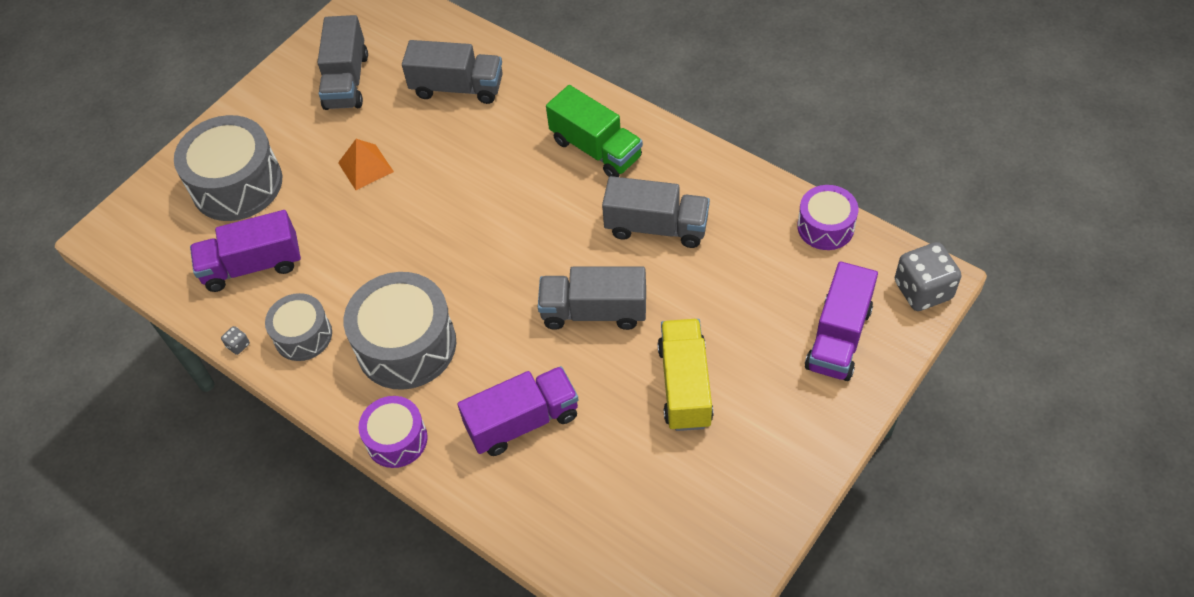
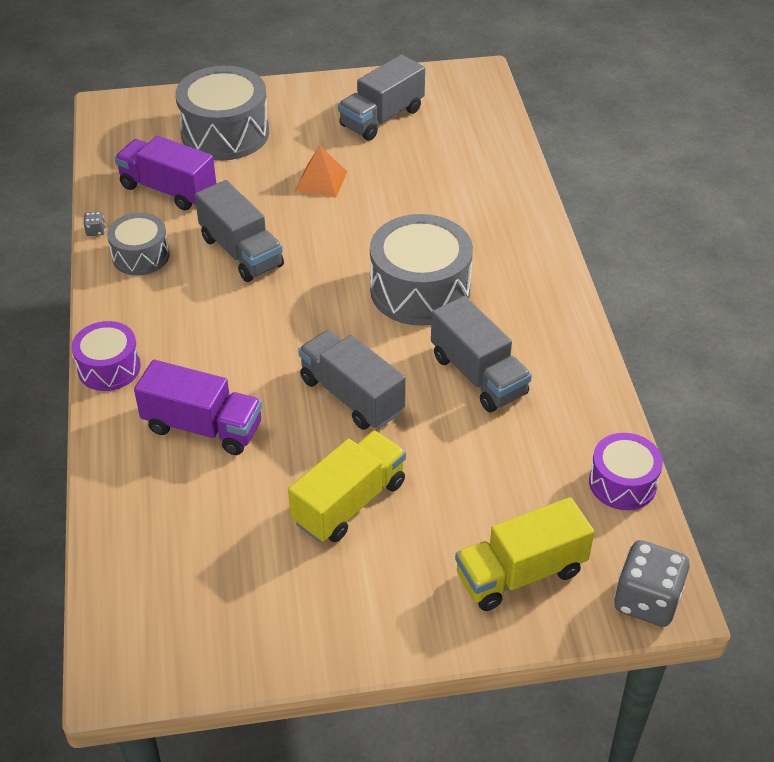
camera: 40 degrees right, 10 degrees down
grey drum [344,272,456,390] -> grey drum moved to [370,214,473,326]
grey truck [402,40,503,104] -> grey truck moved to [195,180,284,282]
green truck [546,85,643,177] -> none
purple truck [805,261,878,381] -> yellow truck [455,497,594,611]

